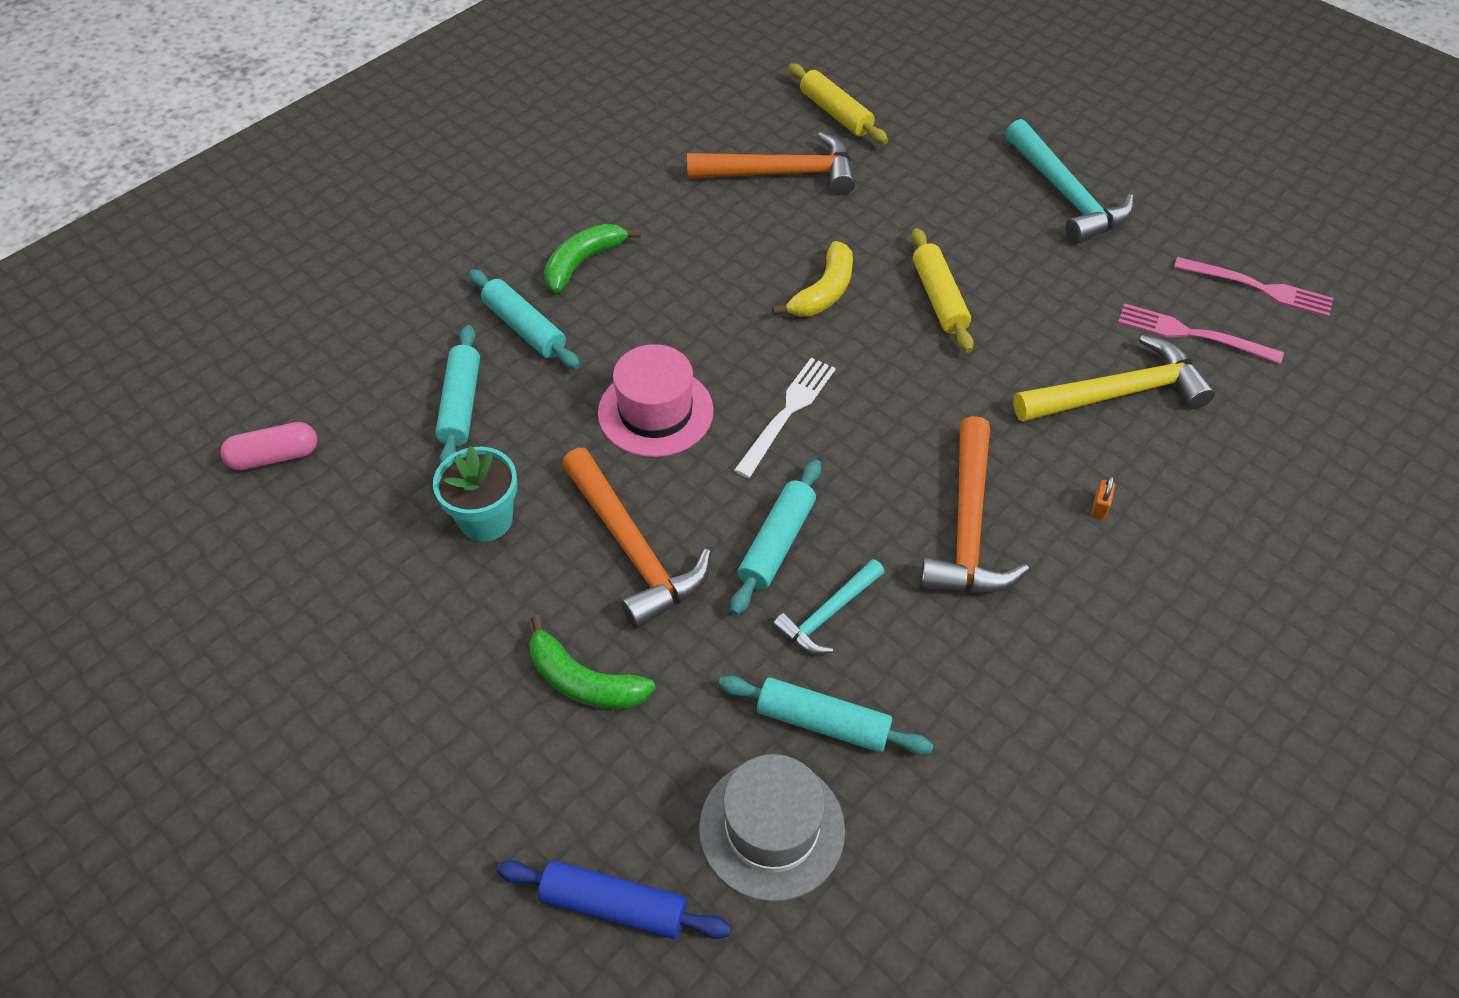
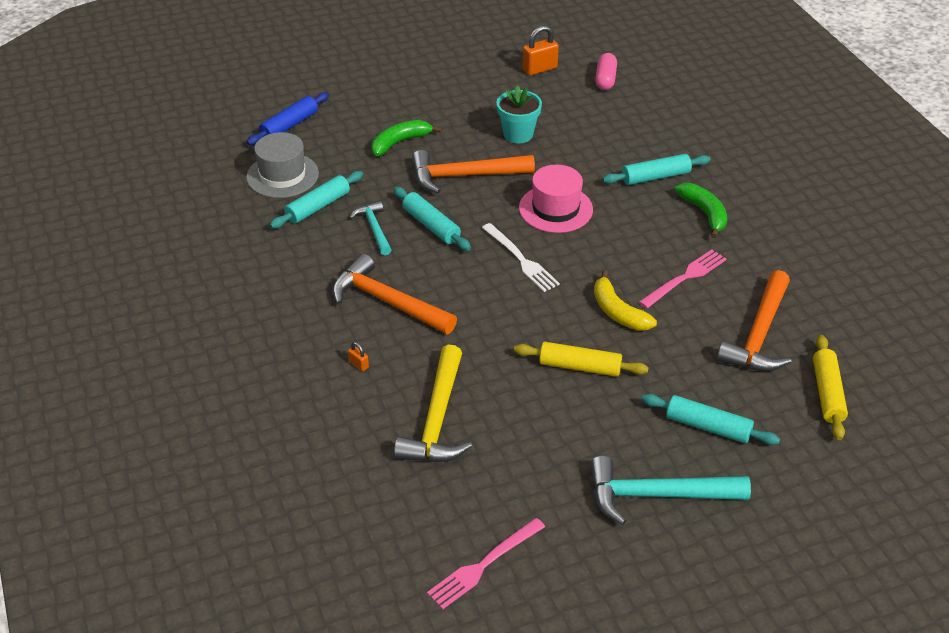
camera: 115 degrees right, 10 degrees down
turquoise rolling pin [435,325,480,463] -> turquoise rolling pin moved to [641,394,780,445]
yellow rolling pin [788,63,888,144] -> yellow rolling pin turned 75 degrees counterclockwise [813,335,848,440]
pink fork [1118,303,1284,364] -> pink fork moved to [639,249,726,308]
none -> orange padlock [523,25,559,75]

